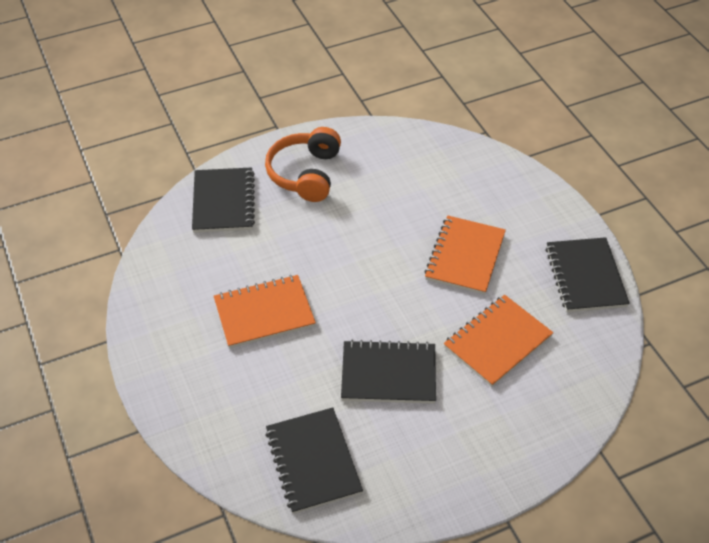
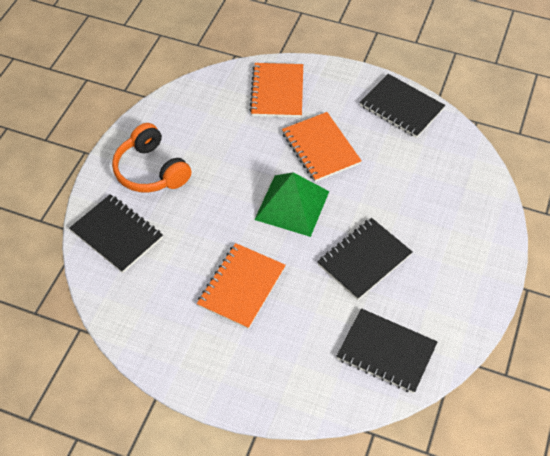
camera: 45 degrees left, 5 degrees up
orange notebook [444,295,554,387] -> orange notebook moved to [249,63,303,118]
none -> green pyramid [254,172,329,237]

